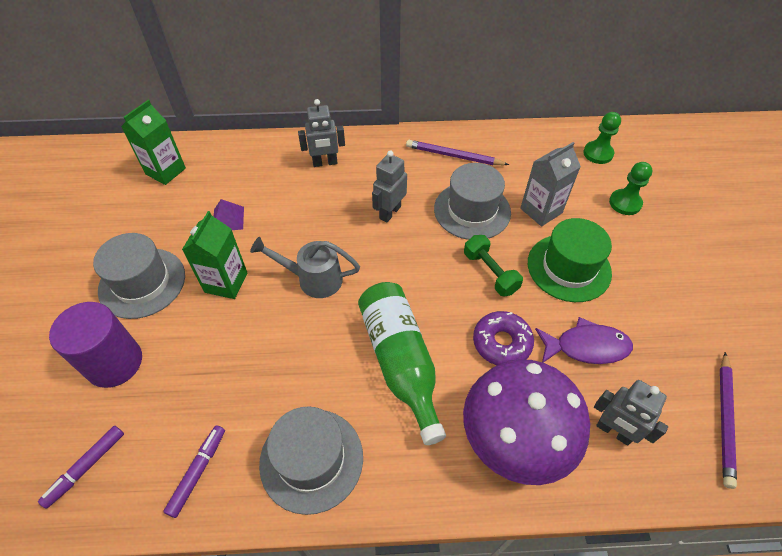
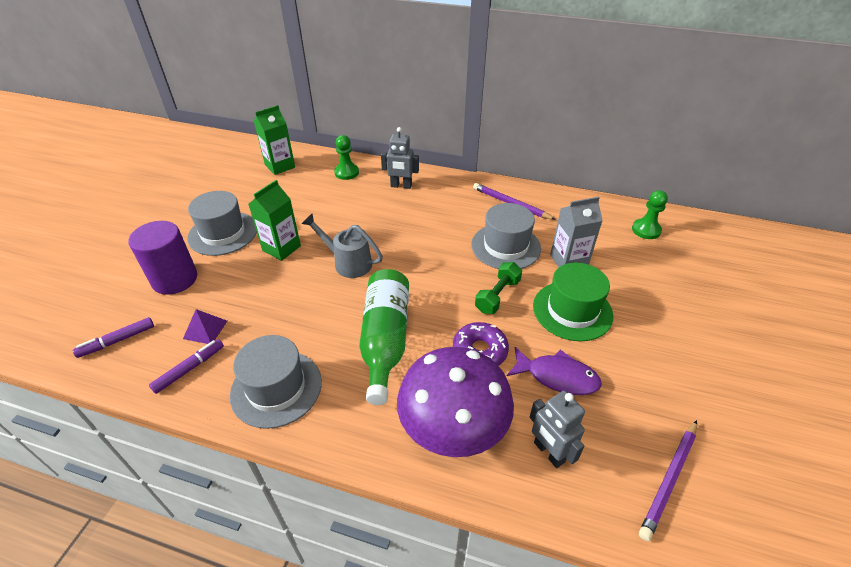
camera: 20 degrees right, 10 degrees down
purple pyramid [214,199,244,230] -> purple pyramid moved to [183,309,227,344]
grey robot [372,150,407,223] -> none
green dumbbell [464,235,523,296] -> green dumbbell turned 45 degrees clockwise [475,262,522,314]
green pawn [609,162,652,215] -> green pawn moved to [334,135,359,180]

